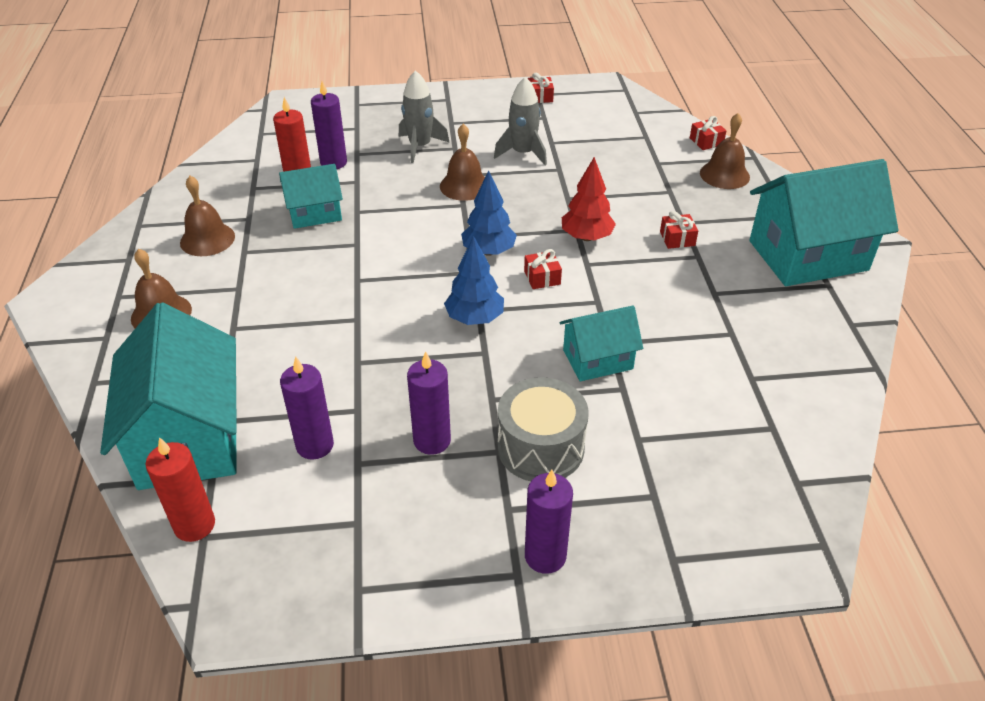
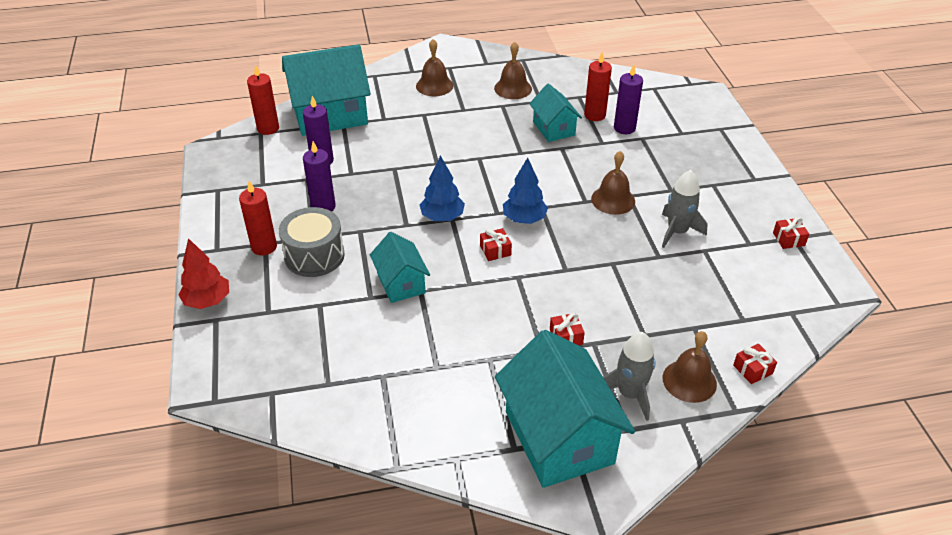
camera: 85 degrees right, 0 degrees up
grey rocket [399,70,450,163] -> grey rocket moved to [603,332,656,421]
purple candle [525,470,573,574] -> none
red tree [562,157,616,241] -> red tree moved to [178,238,229,309]
none -> red candle [239,181,277,255]

